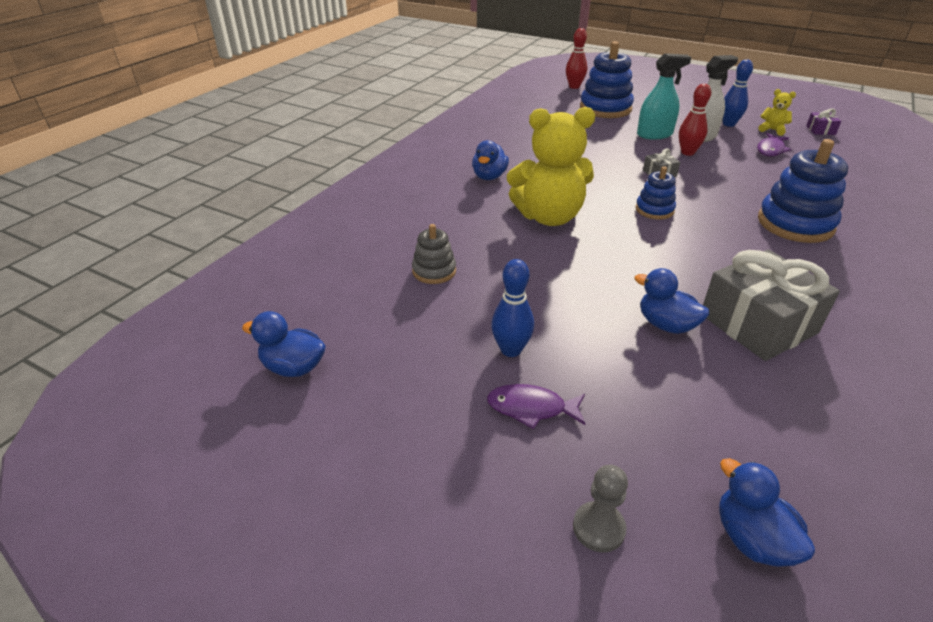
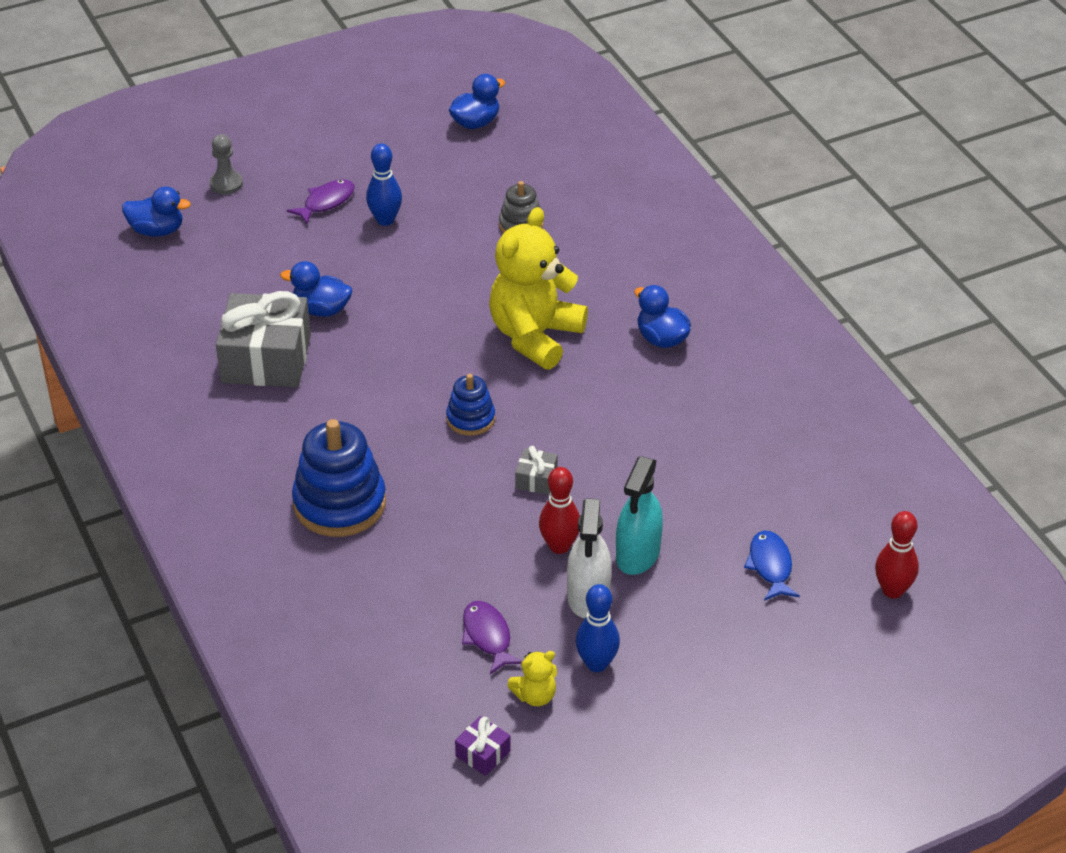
camera: 125 degrees right, 5 degrees up
blue stacking toy [580,41,634,118] -> blue fish [744,530,800,601]
blue duck [634,268,709,334] -> blue duck turned 150 degrees counterclockwise [280,261,352,317]

